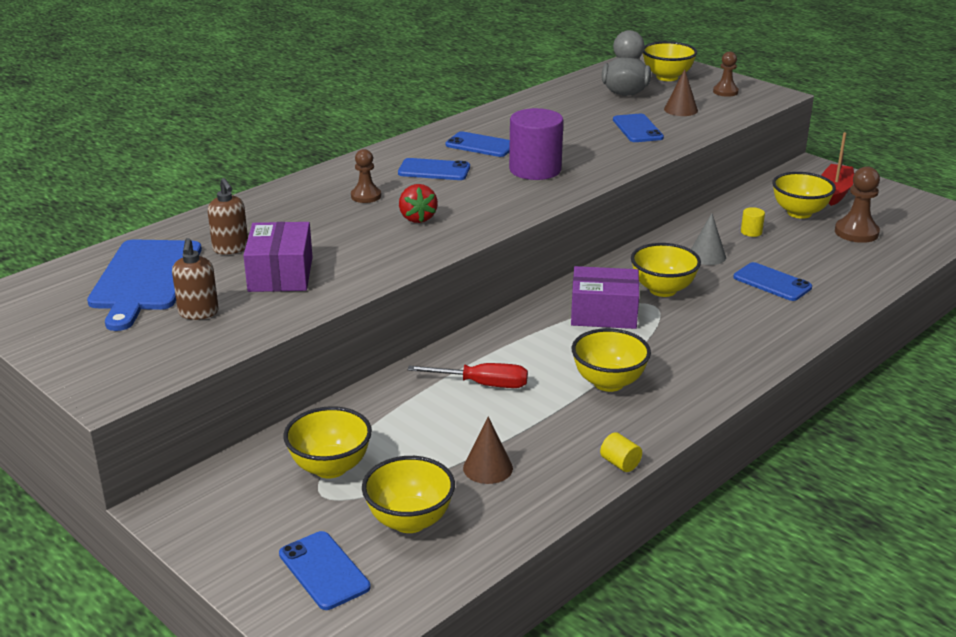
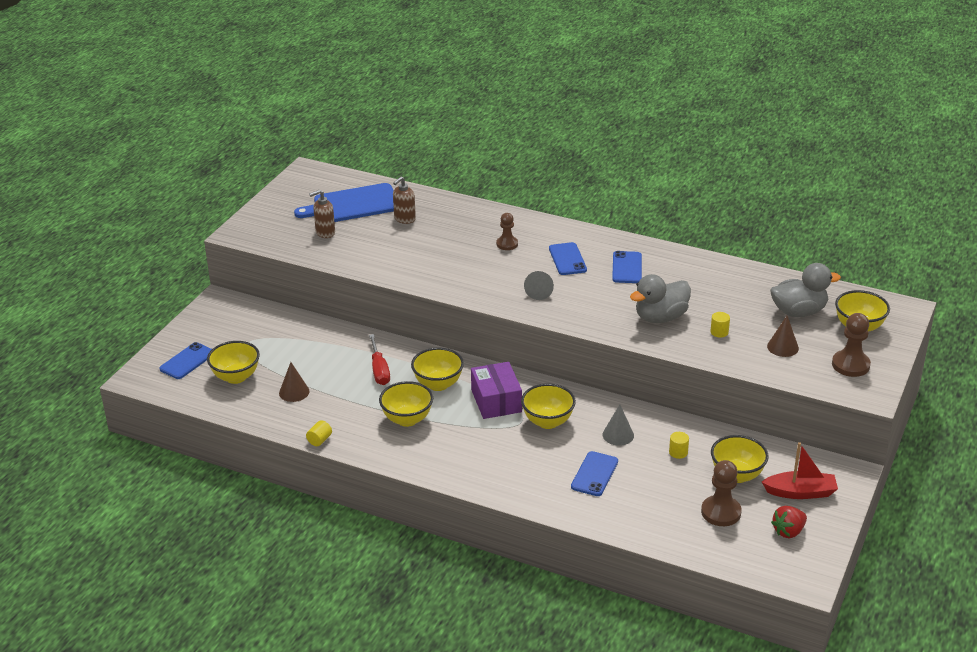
camera: 70 degrees right, 5 degrees up
purple box [243,222,313,292] -> none
yellow bowl [284,406,372,479] -> yellow bowl moved to [411,347,464,391]
red strawberry [399,184,438,223] -> red strawberry moved to [771,506,807,538]
purple cylinder [509,108,563,180] -> none
blue phone [613,114,664,142] -> yellow cylinder [710,312,730,338]
brown pawn [713,51,739,97] -> brown pawn [832,313,871,377], size x1.52
none -> grey cone [524,271,554,300]
none -> grey duck [630,274,691,323]

